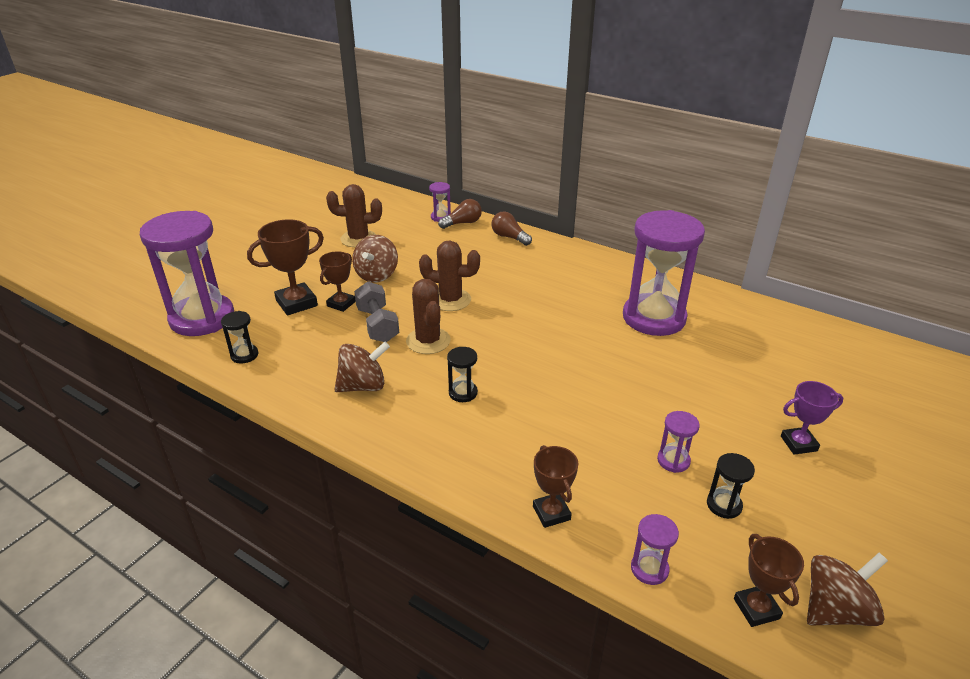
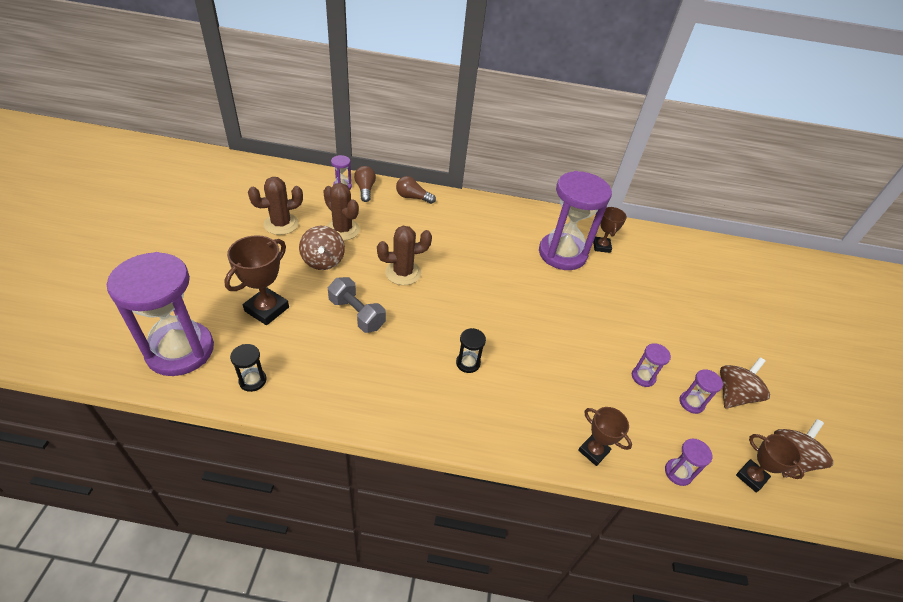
camera: 30 degrees left, 10 degrees up
brown trophy [319,251,356,312] -> brown trophy moved to [593,207,627,253]
brown spinning top [334,342,390,392] -> brown spinning top moved to [720,357,770,408]
brown cactus [406,279,451,354] -> brown cactus moved to [323,183,360,241]
brown light bulb [438,199,482,229] -> brown light bulb turned 45 degrees counterclockwise [354,166,376,202]
black hourglass [707,453,755,519] -> purple hourglass [680,369,723,414]
purple trophy [781,381,843,455] -> none

